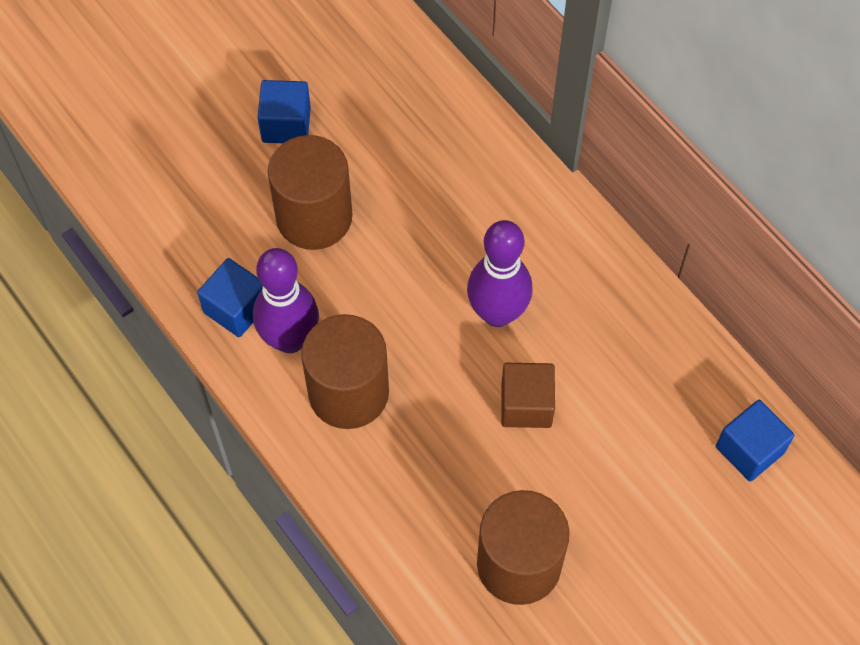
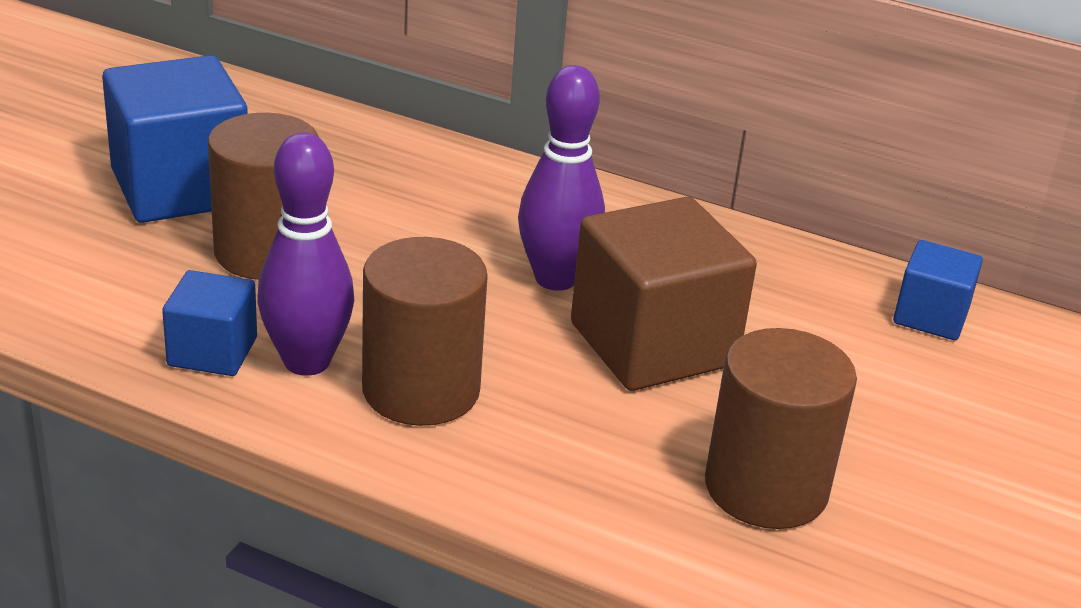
camera: 30 degrees left, 30 degrees down
blue cube [257,80,311,143] -> blue cube [102,55,248,223], size x1.86
brown cube [501,363,555,428] -> brown cube [571,197,757,391], size x1.86

